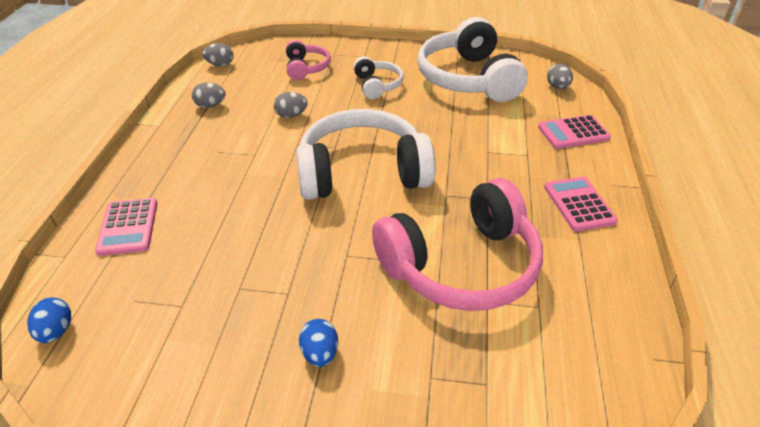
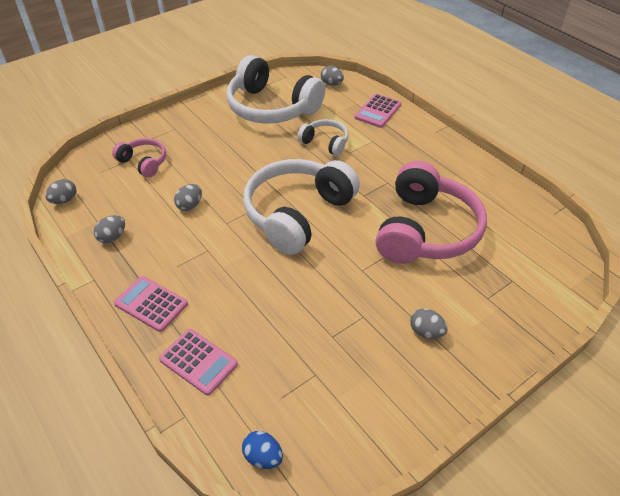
camera: 45 degrees left, 5 degrees up
blue egg [299,319,338,367] -> grey egg [410,308,448,339]
white headphones [353,56,404,99] -> white headphones moved to [298,119,349,156]
pink calculator [544,176,618,231] -> pink calculator moved to [114,276,188,332]

